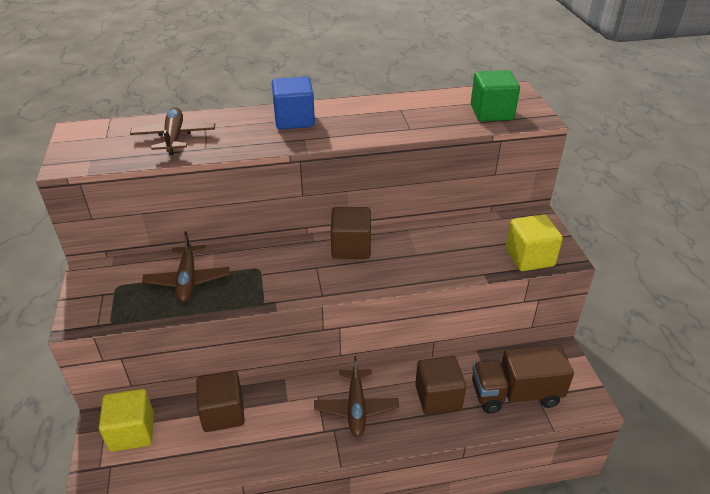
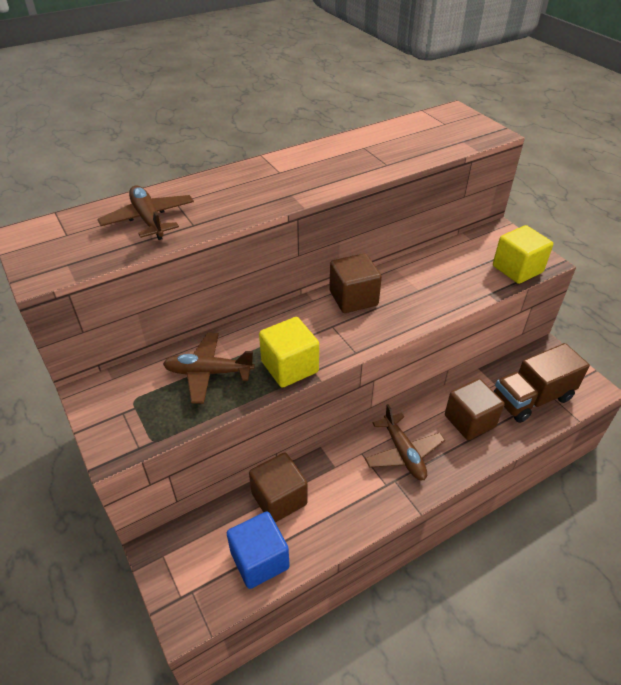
camera: 20 degrees left, 5 degrees up
yellow cube [99,389,154,452] -> yellow cube moved to [259,317,319,388]
brown plane [142,231,230,302] -> brown plane turned 120 degrees clockwise [163,333,255,404]
blue cube [272,77,315,129] -> blue cube moved to [227,512,290,589]
green cube [471,70,520,121] -> none

